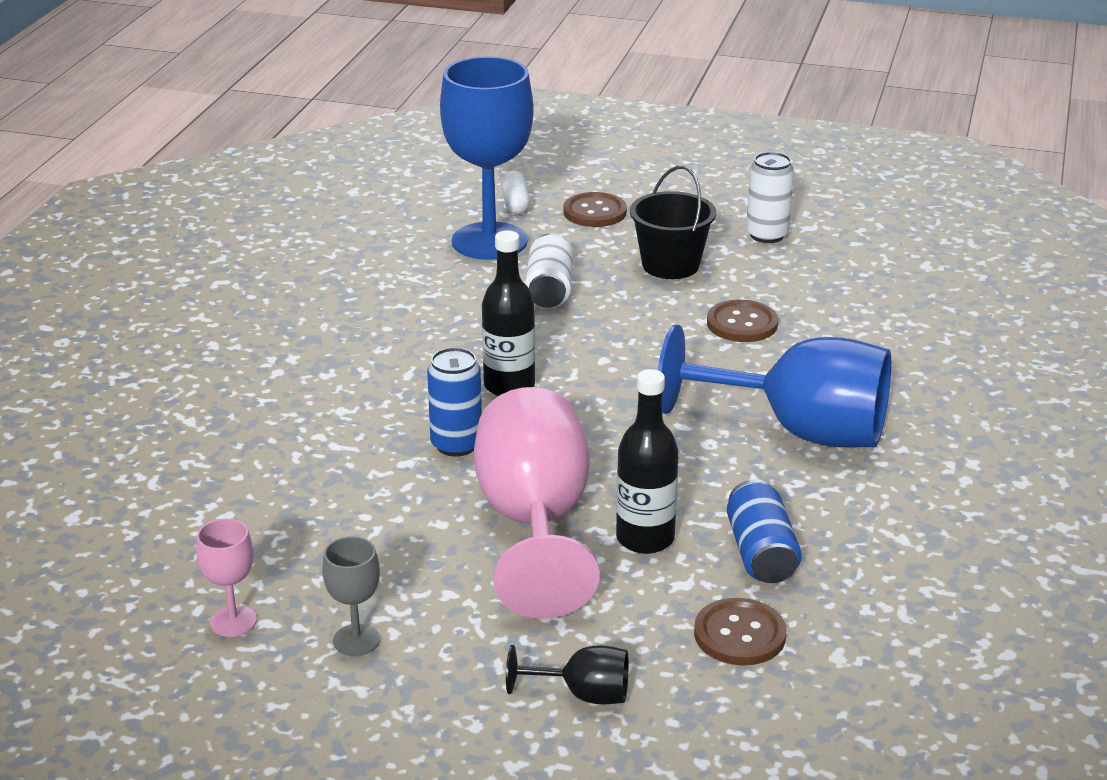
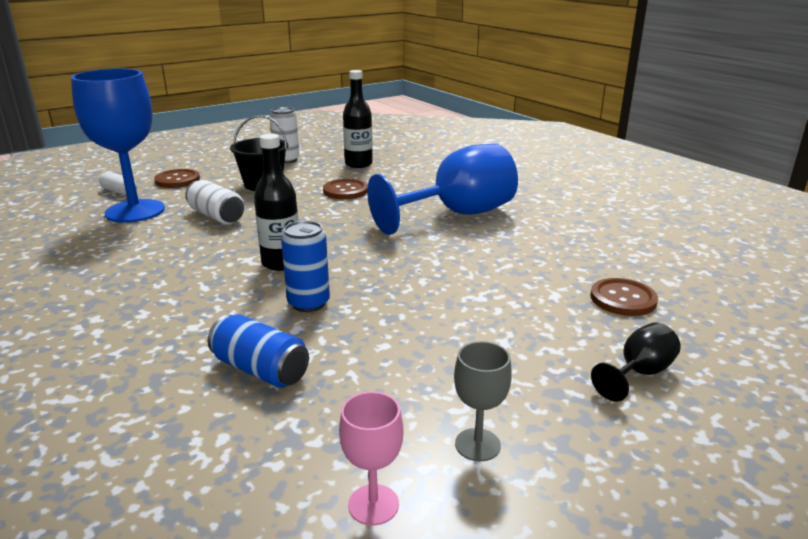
camera: 50 degrees left, 5 degrees down
pink goblet [474,387,600,619] -> none
black bottle [616,369,679,554] -> black bottle moved to [343,70,373,168]
blue can [727,479,802,583] -> blue can moved to [208,314,309,388]

